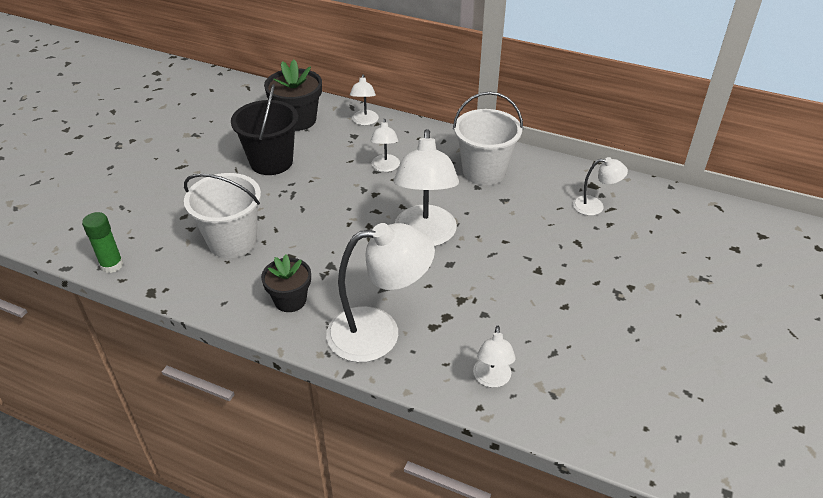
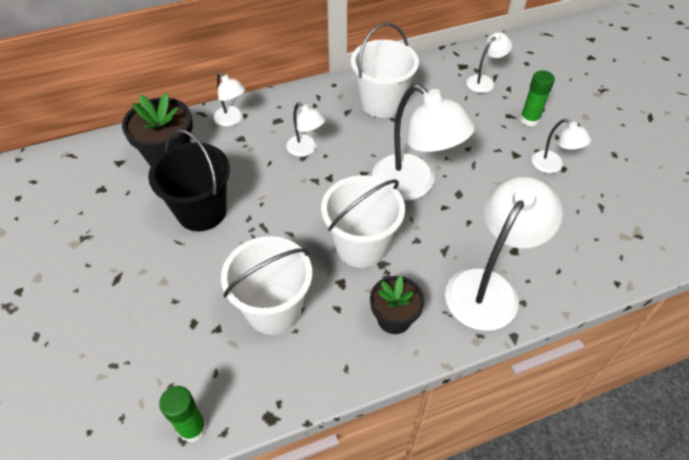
camera: 45 degrees left, 10 degrees up
white lamp [473,326,516,388] -> white lamp moved to [532,119,591,173]
none -> white bucket [321,175,405,268]
none -> green glue stick [520,70,555,127]

